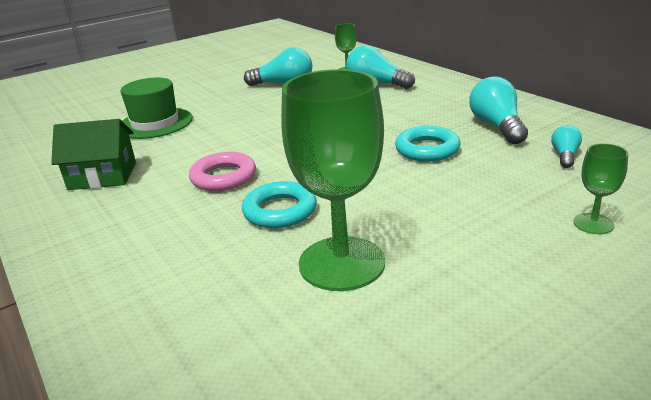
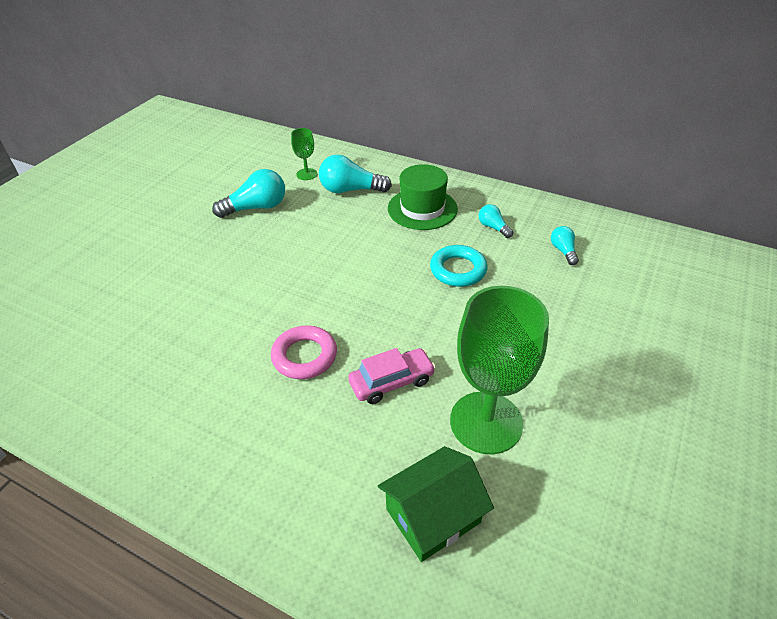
camera: 30 degrees left, 15 degrees up
green house [51,119,136,190] -> green house moved to [378,446,494,562]
green hat [121,77,193,139] -> green hat moved to [388,164,458,230]
turquoise ring [242,181,317,229] -> pink car [348,348,436,404]
turquoise light bulb [469,76,528,144] -> turquoise light bulb [479,204,513,238], size x0.55
green goblet [573,143,628,234] -> none

